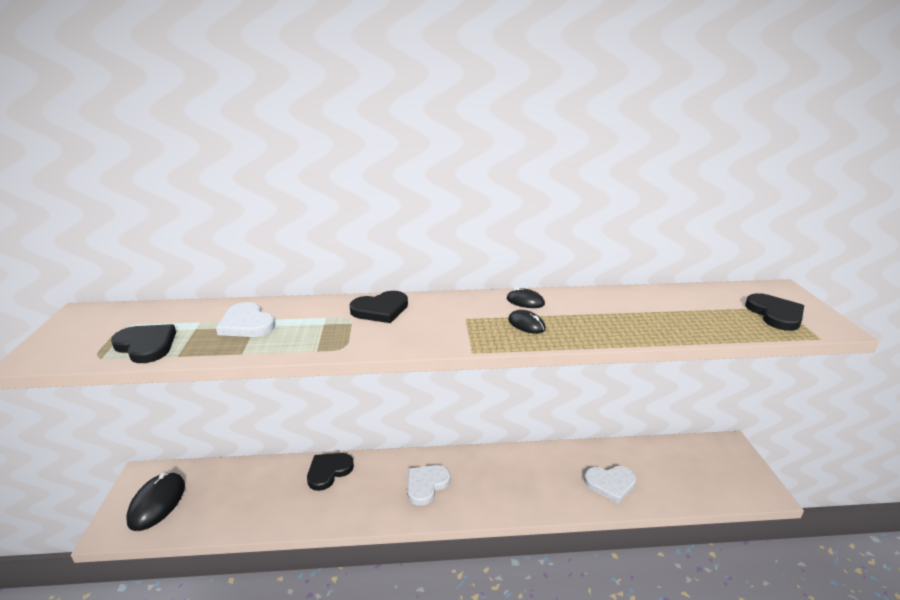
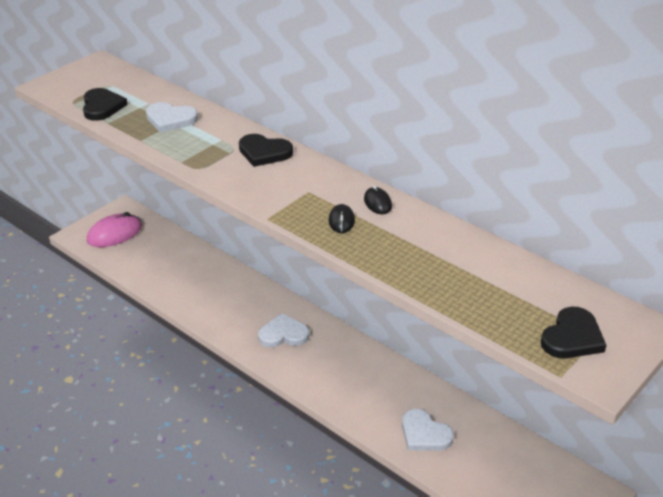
camera: 45 degrees right, 10 degrees up
black mouse [126,471,185,531] -> pink mouse [87,212,142,247]
white heart [216,302,275,337] -> white heart turned 75 degrees counterclockwise [146,102,198,132]
black heart [307,453,354,491] -> none

